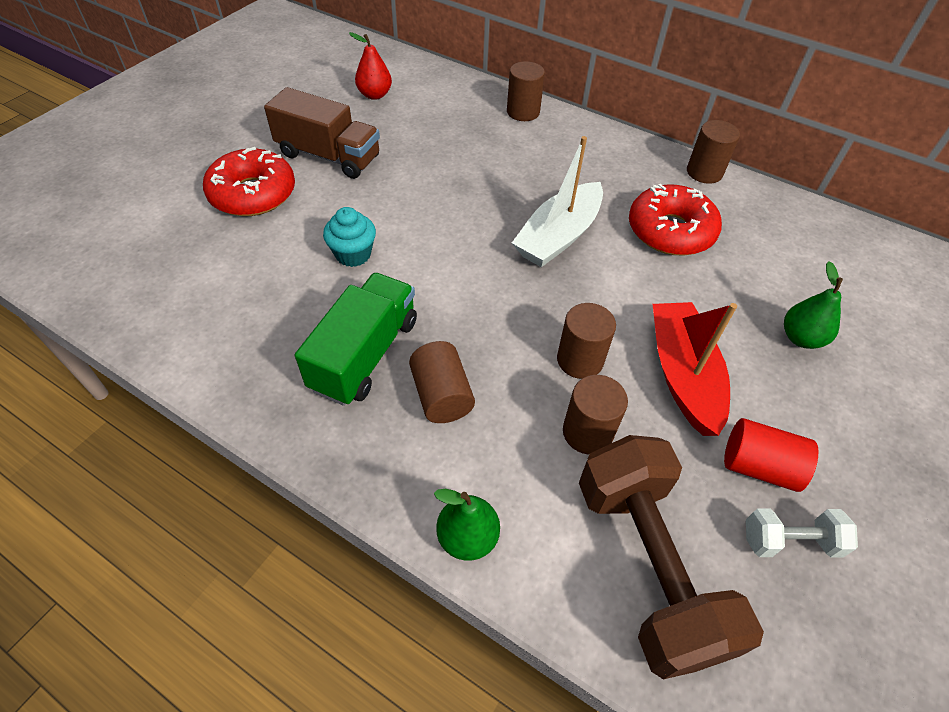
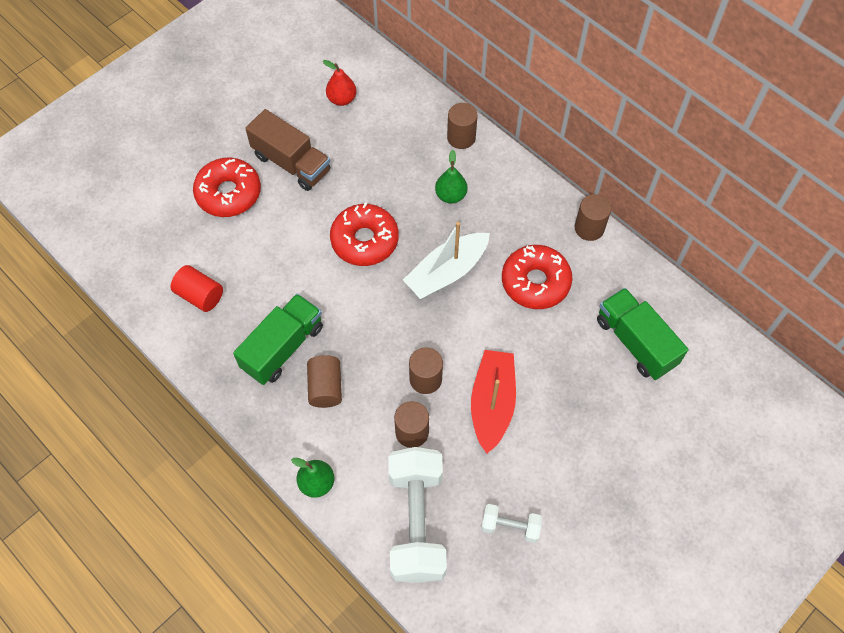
camera: 15 degrees right, 10 degrees up
turquoise cupcake [323,207,376,267] -> none
brown dumbbell [579,435,764,679] -> white dumbbell [388,447,447,583]
red cylinder [724,418,818,492] -> red cylinder moved to [170,265,223,312]
green pear [784,261,843,349] -> green pear moved to [435,150,467,203]
none -> red donut [330,202,399,266]
none -> green truck [597,288,688,380]

